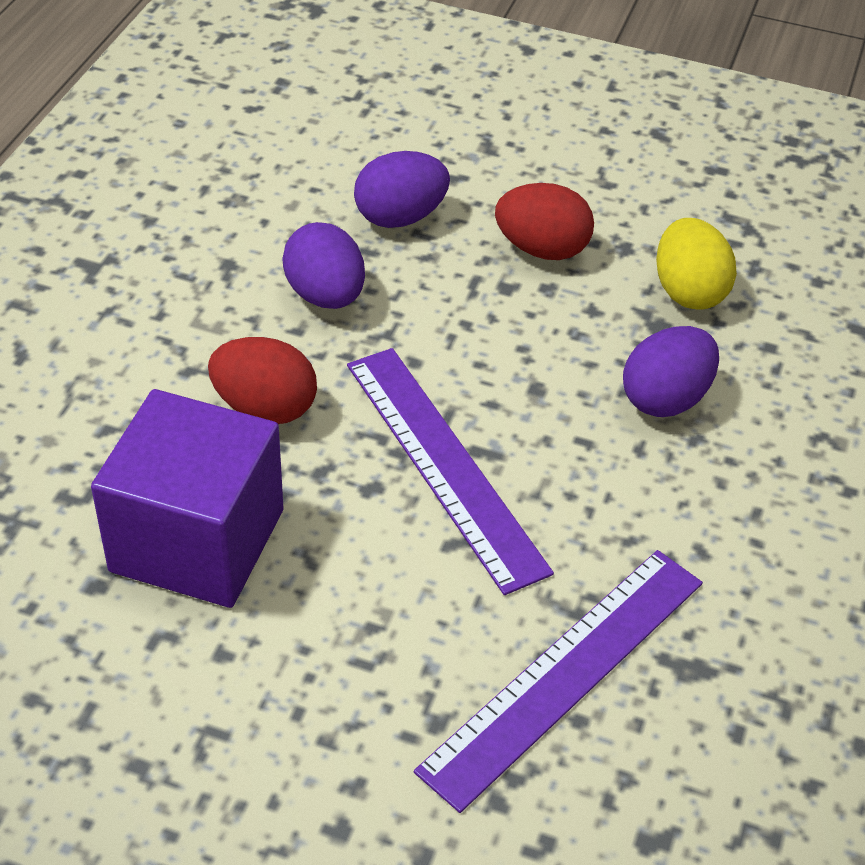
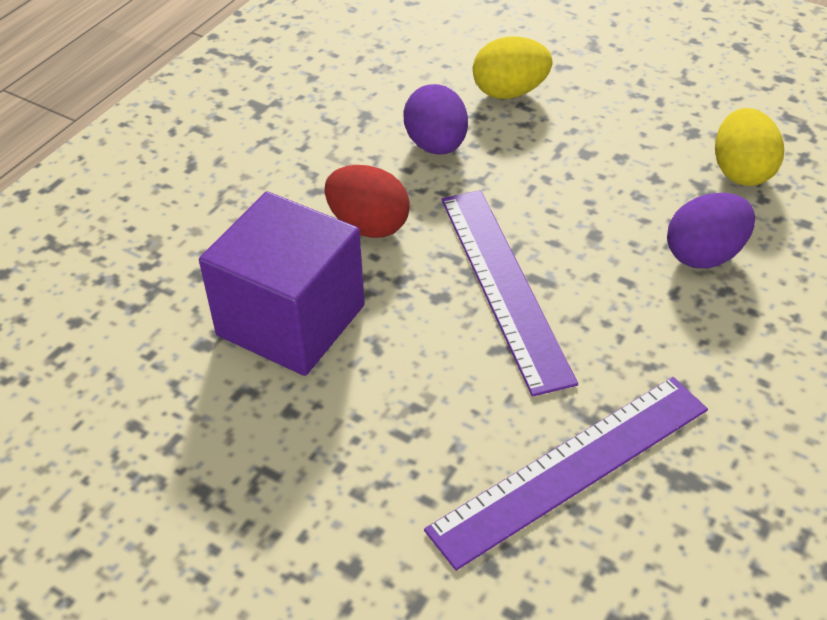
camera: 15 degrees right, 0 degrees up
purple egg [354,151,450,228] -> yellow egg [473,36,553,99]
red egg [495,183,594,260] -> none

